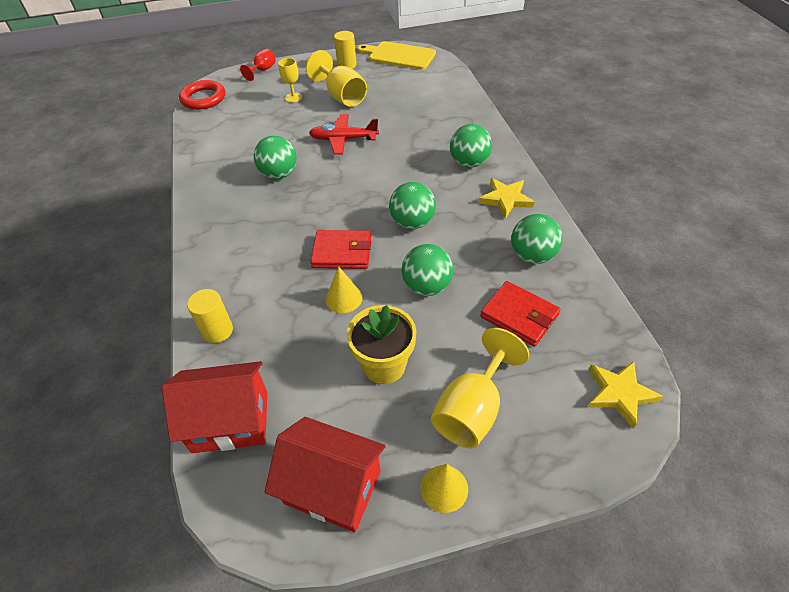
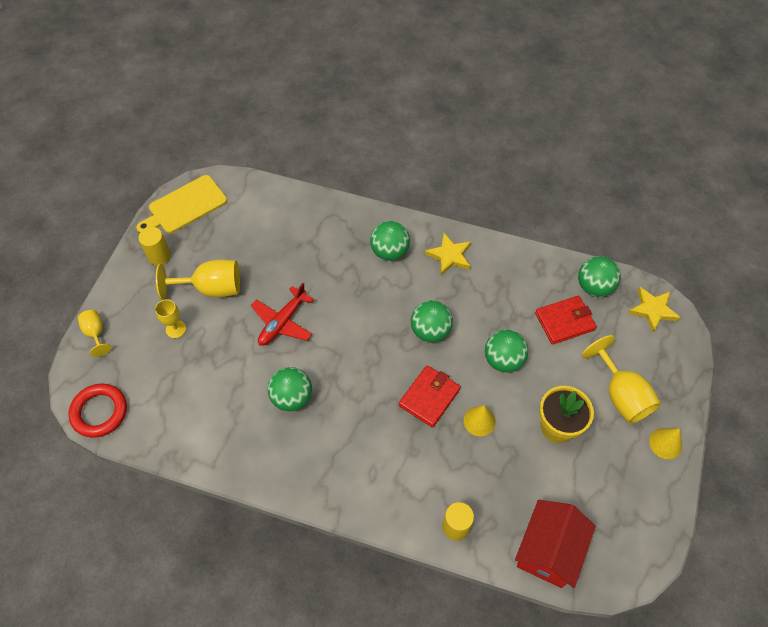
camera: 60 degrees left, 10 degrees up
red goblet [240,49,276,81] -> yellow goblet [78,310,111,357]
red house [265,417,386,532] -> none
green ball [511,214,563,264] -> green ball moved to [578,256,621,297]

